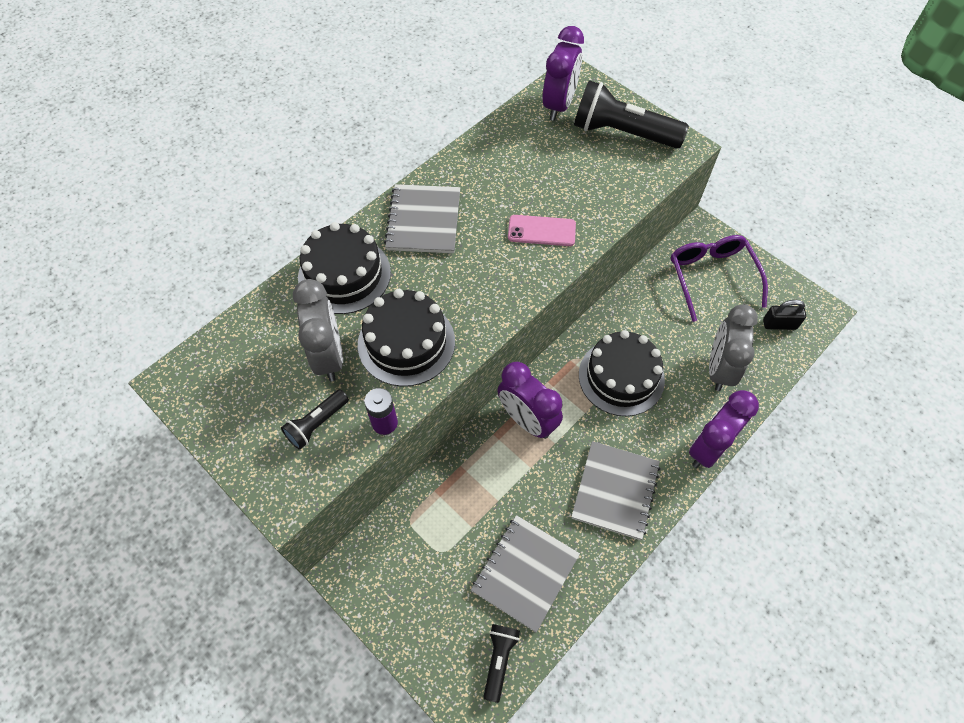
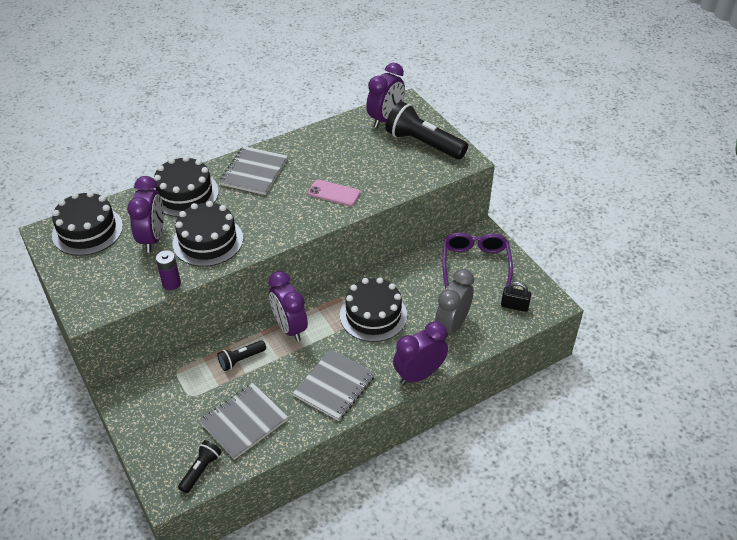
camera: 15 degrees right, 15 degrees down
black flashlight [281,389,349,450] -> black flashlight moved to [218,340,266,371]
grey clock [293,279,343,381] -> purple clock [127,176,164,252]
none -> black cake [52,191,123,256]

